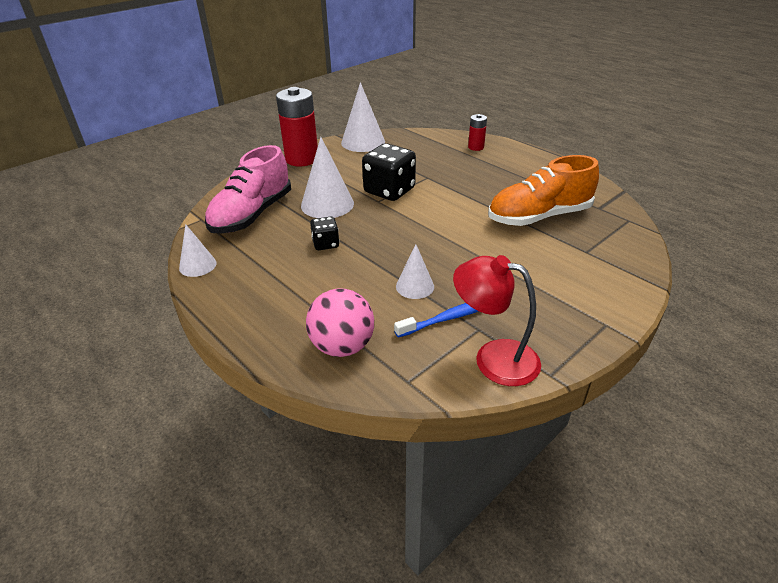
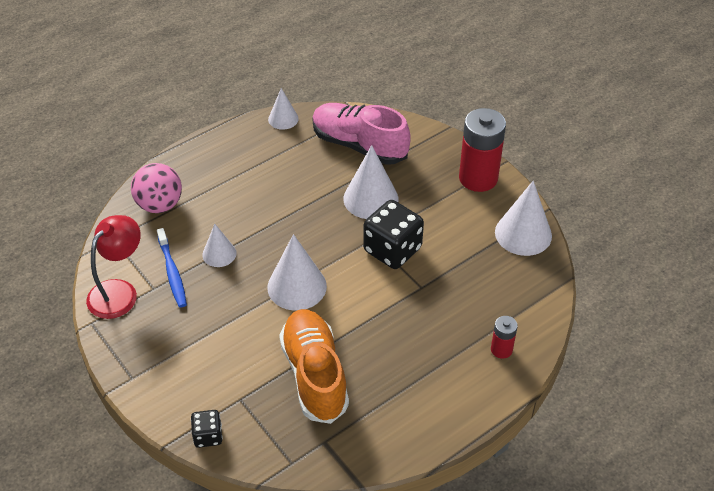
camera: 95 degrees right, 10 degrees up
black dice [310,217,339,250] -> black dice moved to [191,410,223,448]
none -> white cone [267,234,327,310]

